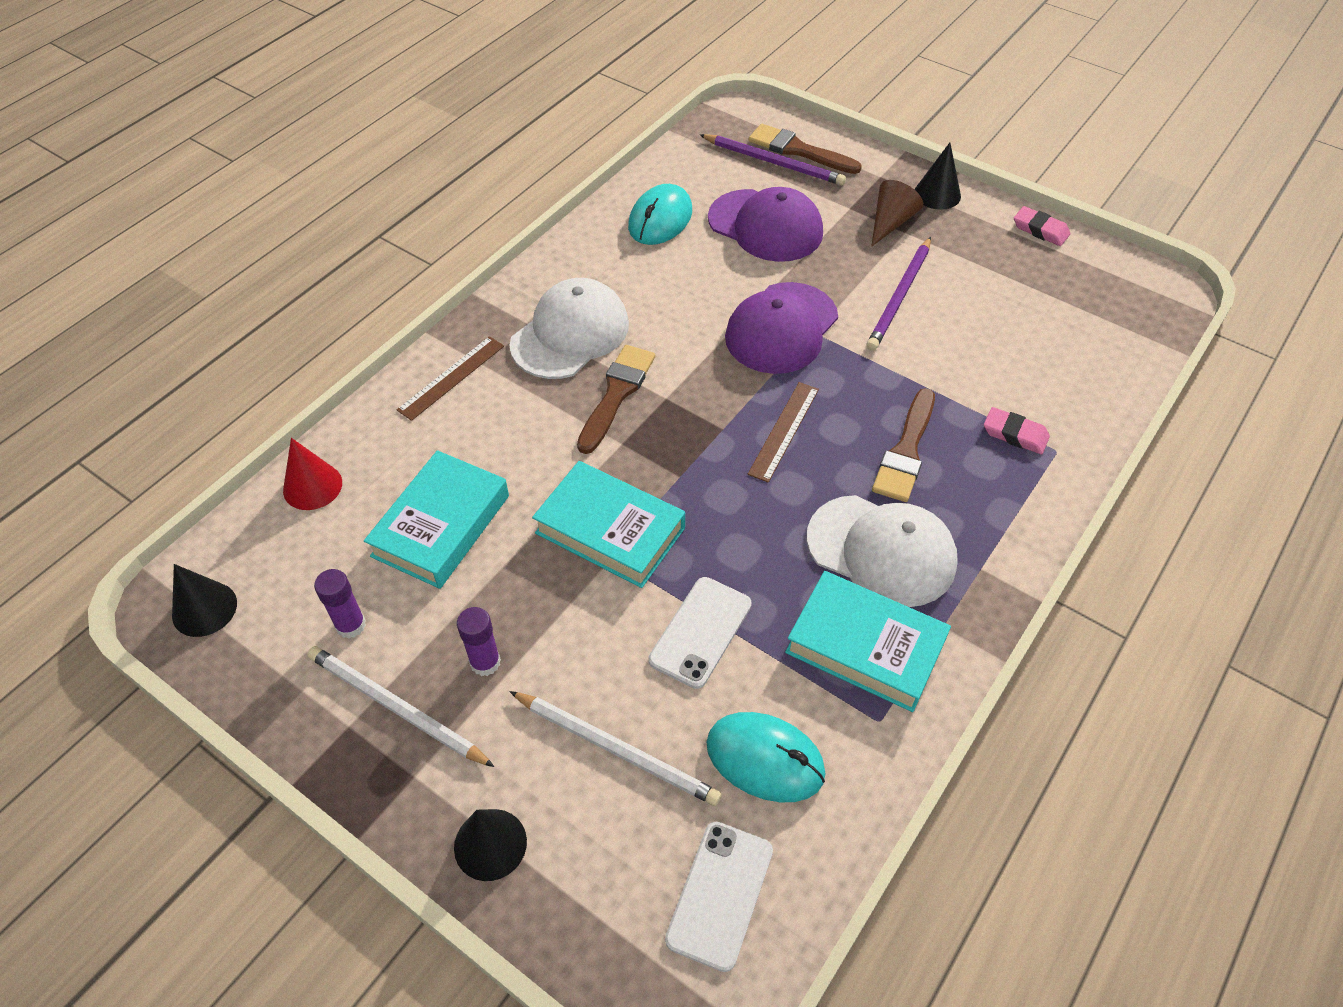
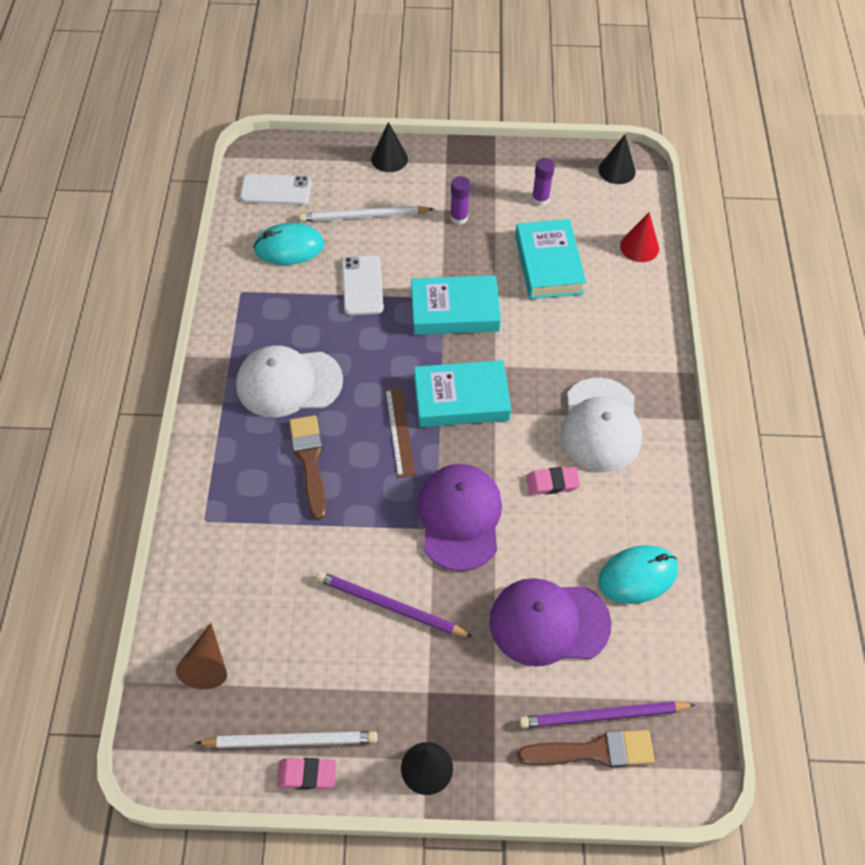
camera: 145 degrees right, 5 degrees up
white pencil [307,646,495,767] -> white pencil moved to [195,731,378,748]
brown ruler [397,336,504,421] -> none
brown brush [577,345,655,454] -> none
turquoise mouse [628,184,692,245] -> turquoise mouse turned 75 degrees clockwise [598,545,678,604]
white phone [665,822,773,972] -> white phone turned 75 degrees counterclockwise [240,174,311,205]
turquoise book [785,571,951,712] -> turquoise book moved to [414,360,511,427]
purple pencil [866,237,931,351] -> purple pencil turned 60 degrees counterclockwise [316,571,473,637]
brown cone [871,180,923,247] -> brown cone moved to [176,623,227,689]
pink eraser [984,407,1050,454] -> pink eraser moved to [526,467,580,495]

